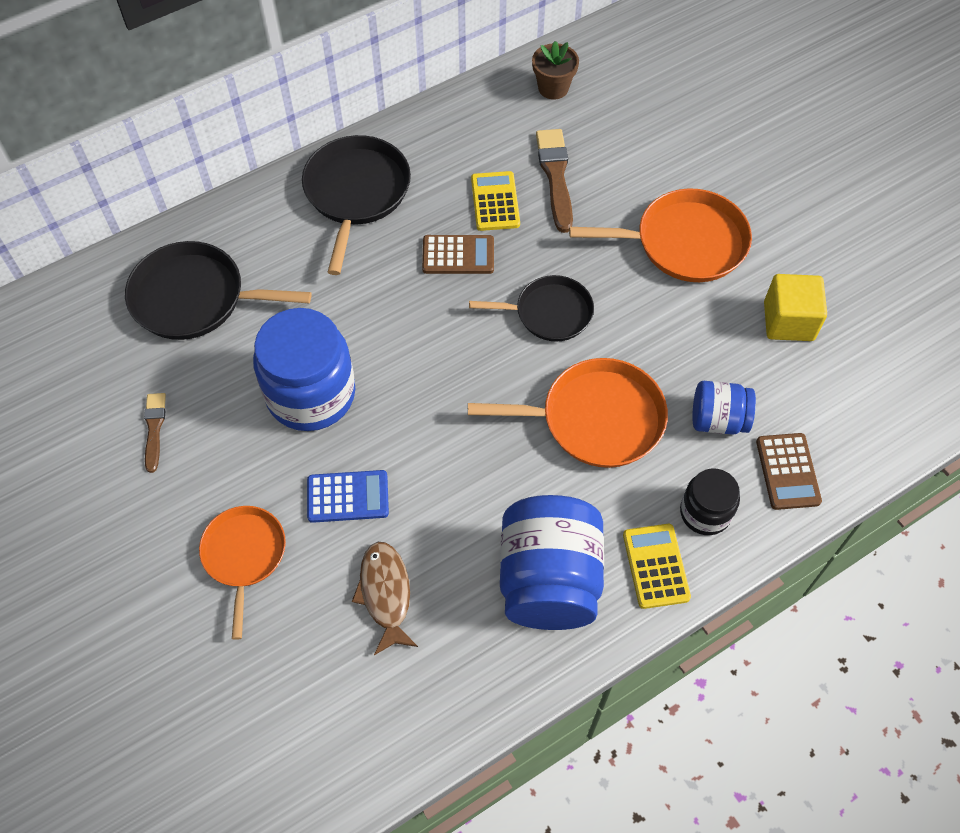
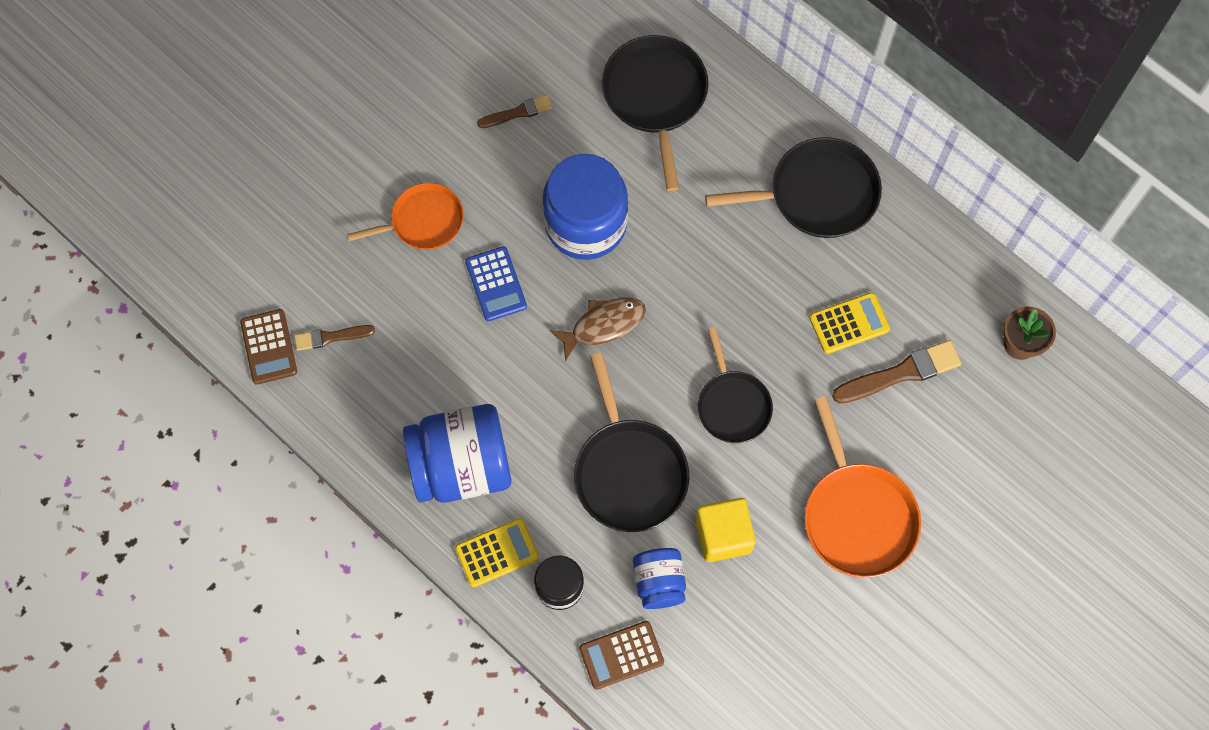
camera: 75 degrees right, 10 degrees up
brown fish [352,542,418,655] -> brown fish moved to [549,297,646,362]
brown calculator [422,235,494,274] -> brown calculator moved to [240,309,297,385]
orange pan [468,358,668,468] -> black pan [574,353,689,532]
yellow cube [764,274,827,341] -> yellow cube moved to [695,498,756,562]
none -> brown brush [294,325,375,351]

